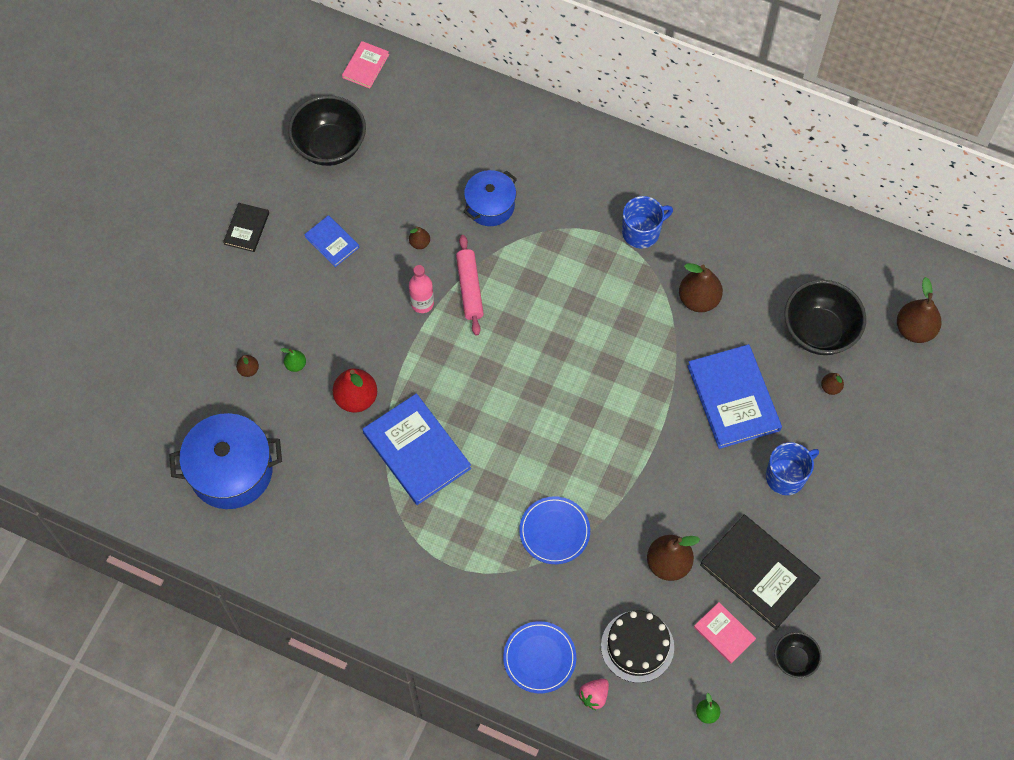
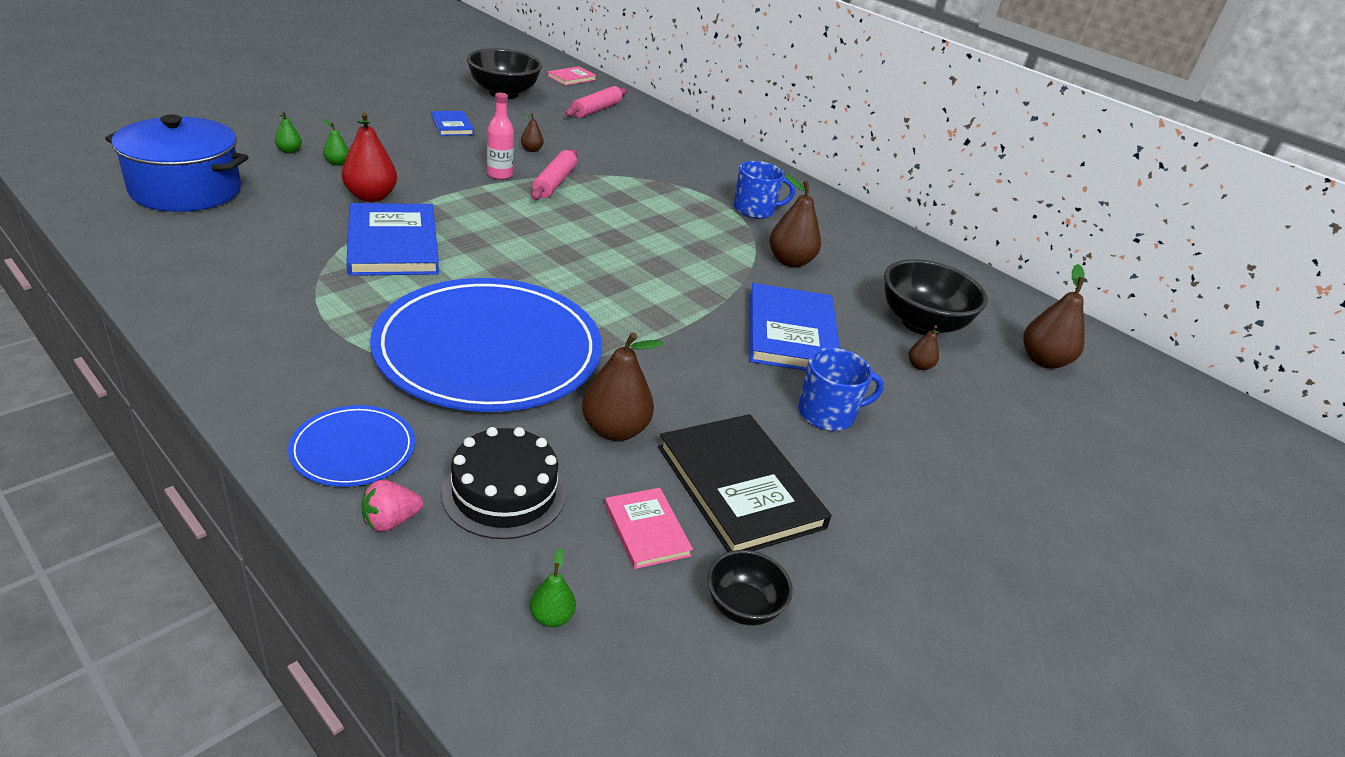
camera: 15 degrees right, 30 degrees down
black book [223,203,269,252] -> none
brown pear [236,355,259,377] -> green pear [275,111,302,153]
blue pot [463,170,517,226] -> none
blue plate [519,496,590,564] -> blue plate [370,278,602,412], size x2.23
none -> pink rolling pin [565,86,627,118]

